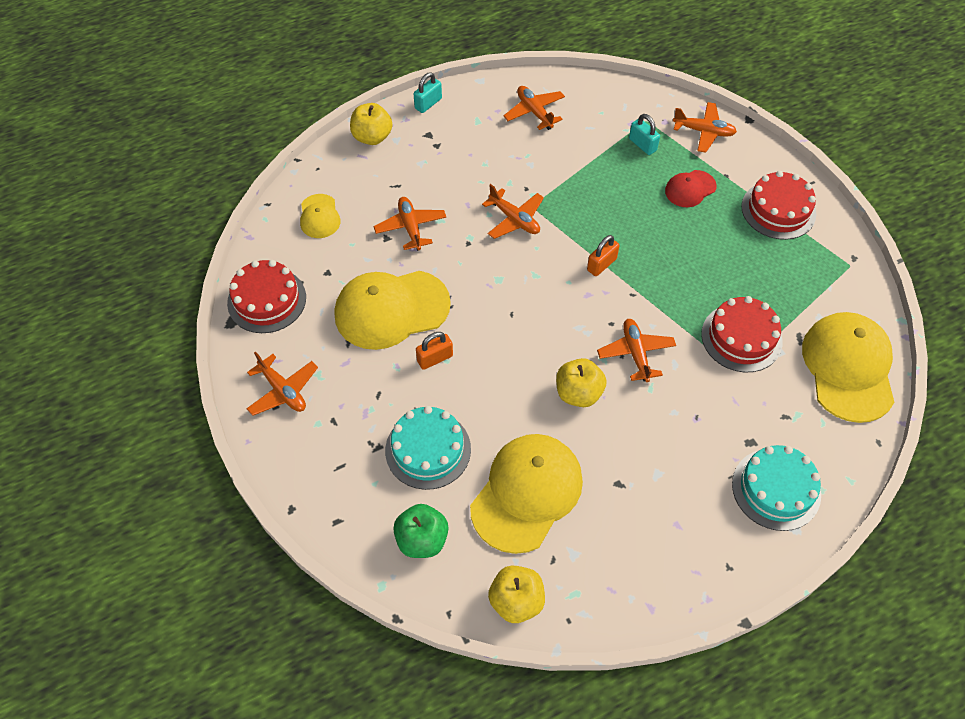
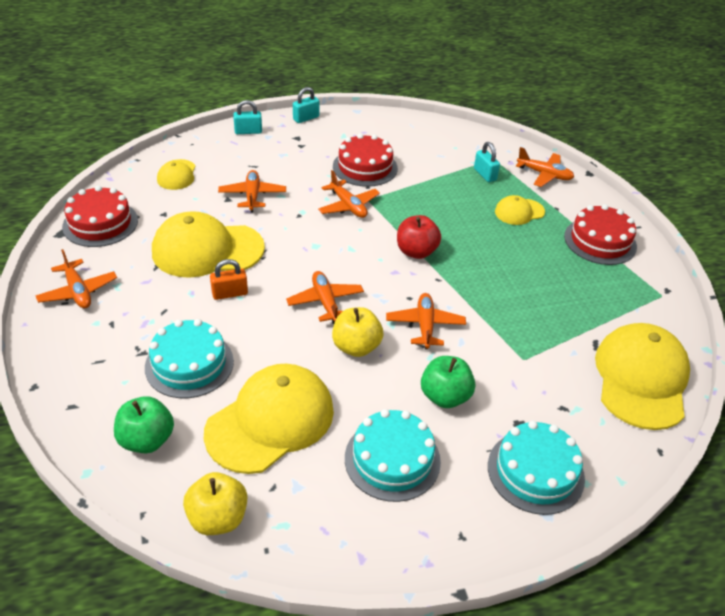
camera: 10 degrees right, 15 degrees down
yellow apple [350,103,392,145] -> turquoise padlock [233,100,262,134]
orange plane [503,86,565,130] -> orange plane moved to [286,271,364,324]
orange padlock [587,235,620,276] -> red apple [397,215,441,259]
red cap [665,170,717,207] -> yellow cap [495,195,545,225]
red cake [701,296,782,372] -> red cake moved to [333,134,398,187]
none -> turquoise cake [345,409,441,502]
none -> green apple [421,356,475,408]

